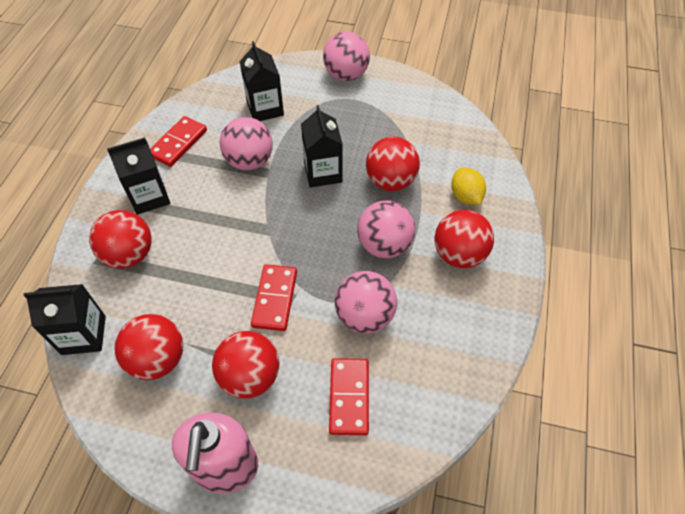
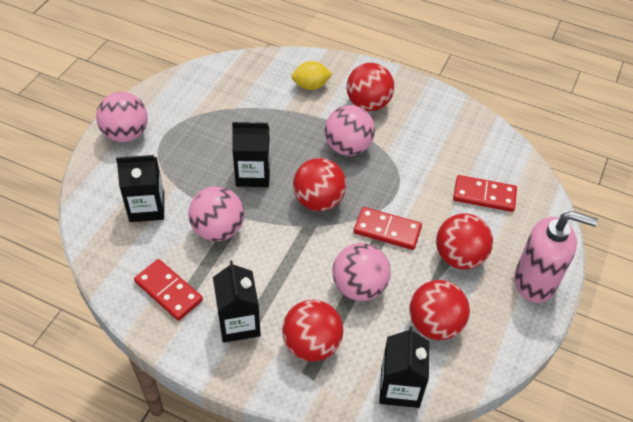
camera: 80 degrees left, 5 degrees down
pink ball [335,271,397,334] -> pink ball moved to [333,243,391,301]
red ball [366,137,420,191] -> red ball moved to [293,158,346,211]

